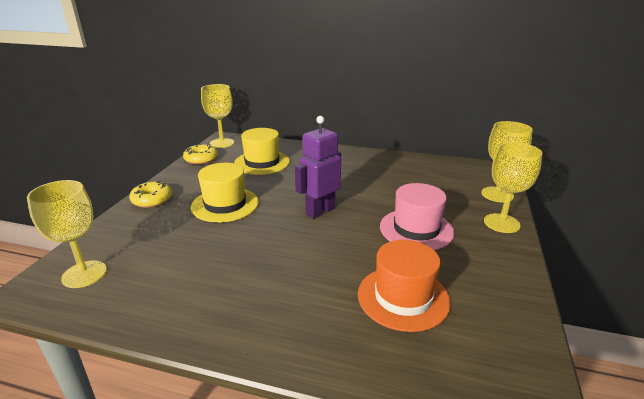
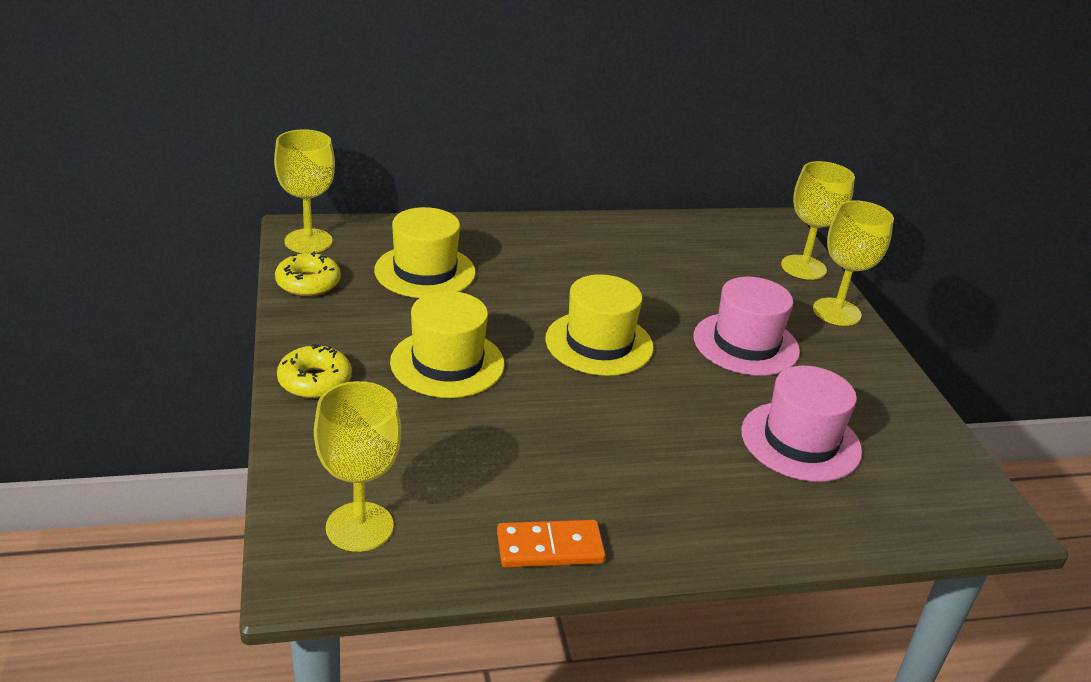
camera: 30 degrees left, 5 degrees up
purple robot [295,116,341,219] -> yellow hat [545,274,654,376]
orange hat [358,240,451,332] -> pink hat [741,366,862,482]
none -> orange domino [497,520,606,568]

